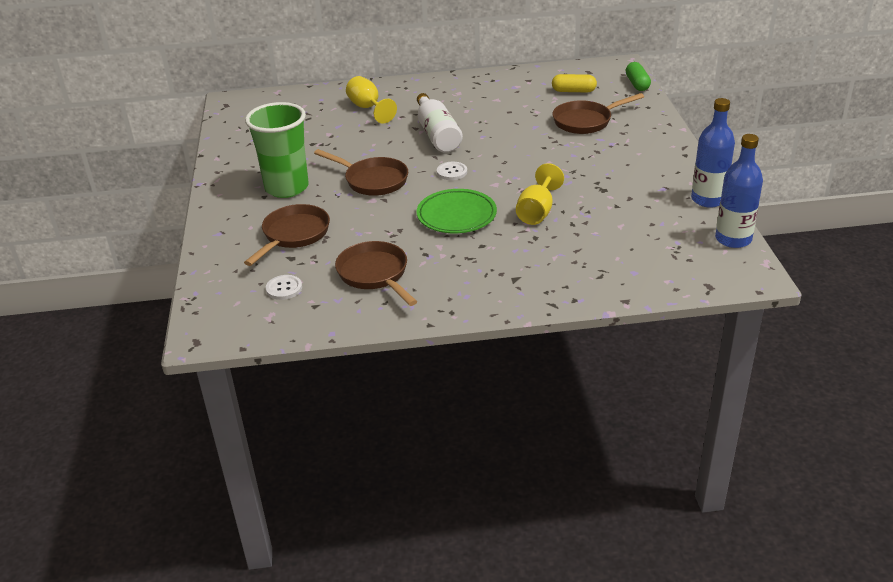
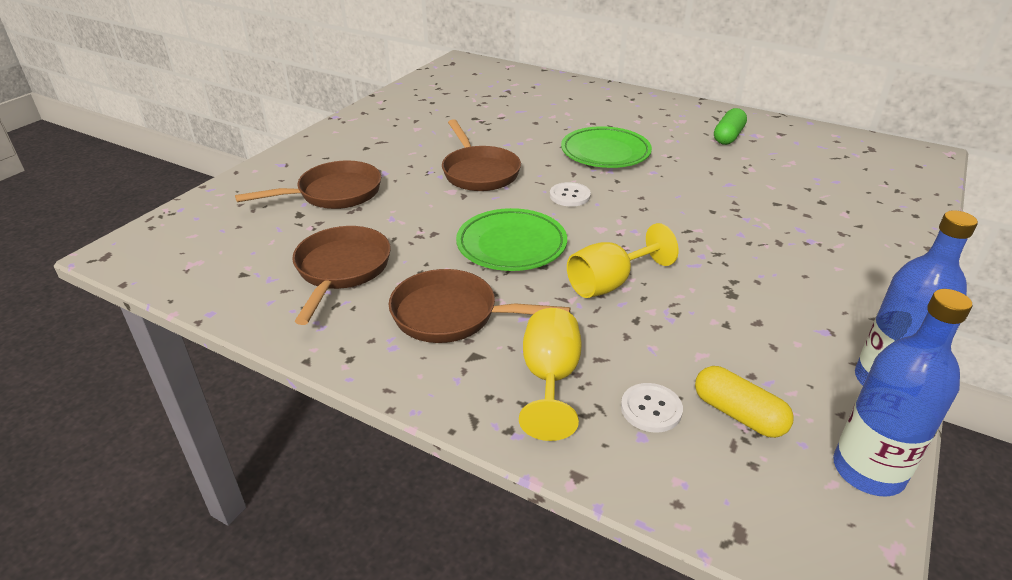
camera: 35 degrees right, 0 degrees up
green cup [245,102,309,198] -> none
white button [266,275,302,300] -> white button moved to [621,383,683,432]
yellow goblet [346,76,397,124] -> yellow goblet moved to [519,308,582,441]
white bottle [417,93,463,152] -> green plate [561,126,652,168]
yellow capsule [552,74,597,93] -> yellow capsule moved to [695,366,794,438]
brown pan [552,93,644,134] -> brown pan moved to [389,269,570,343]
green capsule [626,62,651,91] -> green capsule moved to [714,108,747,145]

